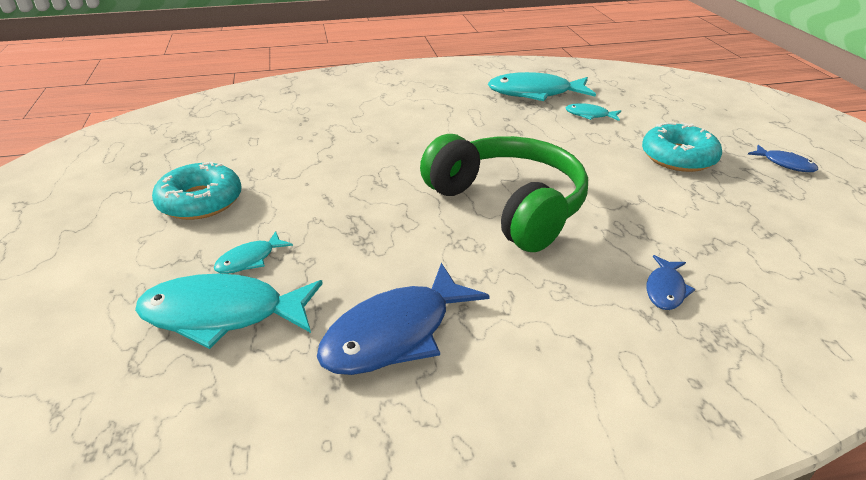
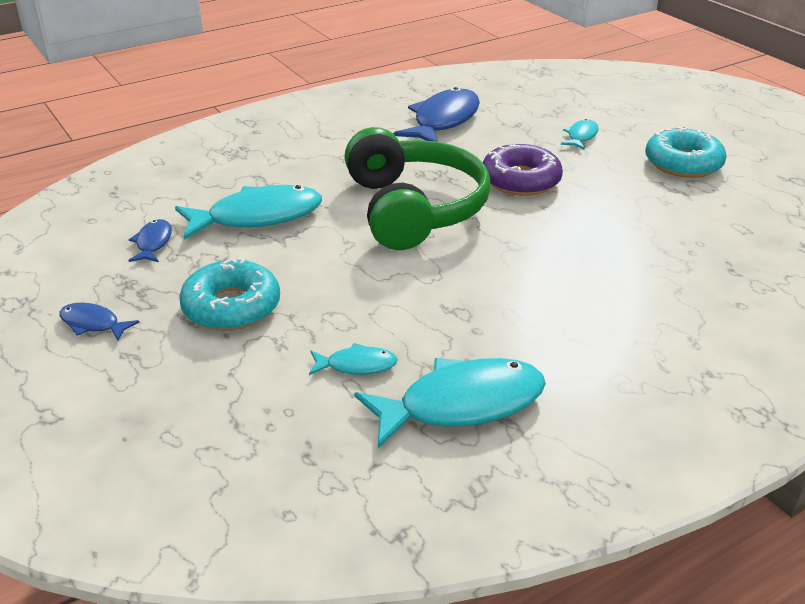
camera: 160 degrees right, 0 degrees up
turquoise fish [135,274,323,349] -> turquoise fish moved to [175,185,322,240]
green headphones [420,134,588,252] -> green headphones turned 135 degrees counterclockwise [345,127,491,250]
blue fish [647,255,695,310] -> blue fish moved to [128,219,172,262]
none -> purple donut [483,144,563,196]

